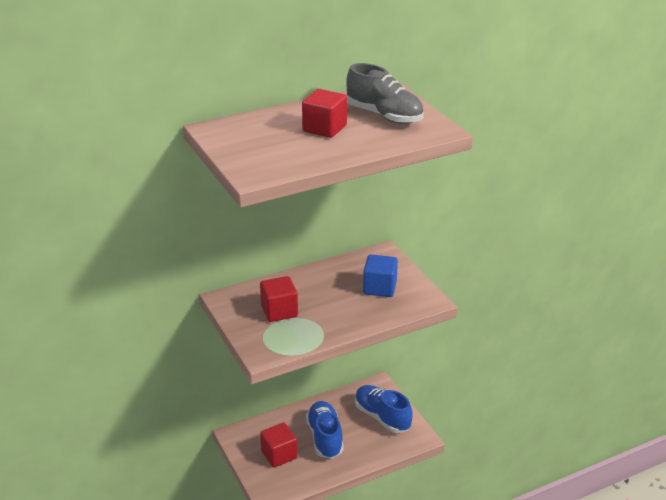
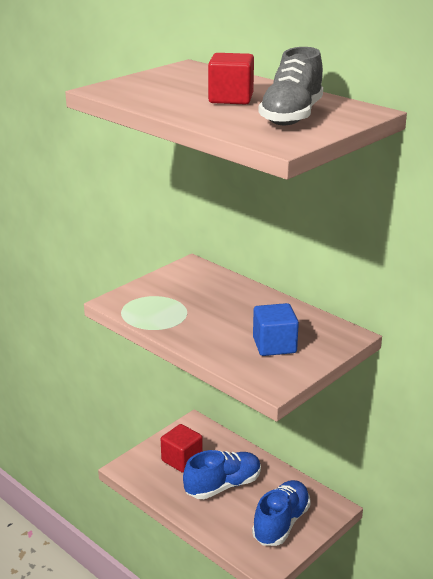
camera: 70 degrees right, 5 degrees down
red cube [260,276,298,322] -> none

